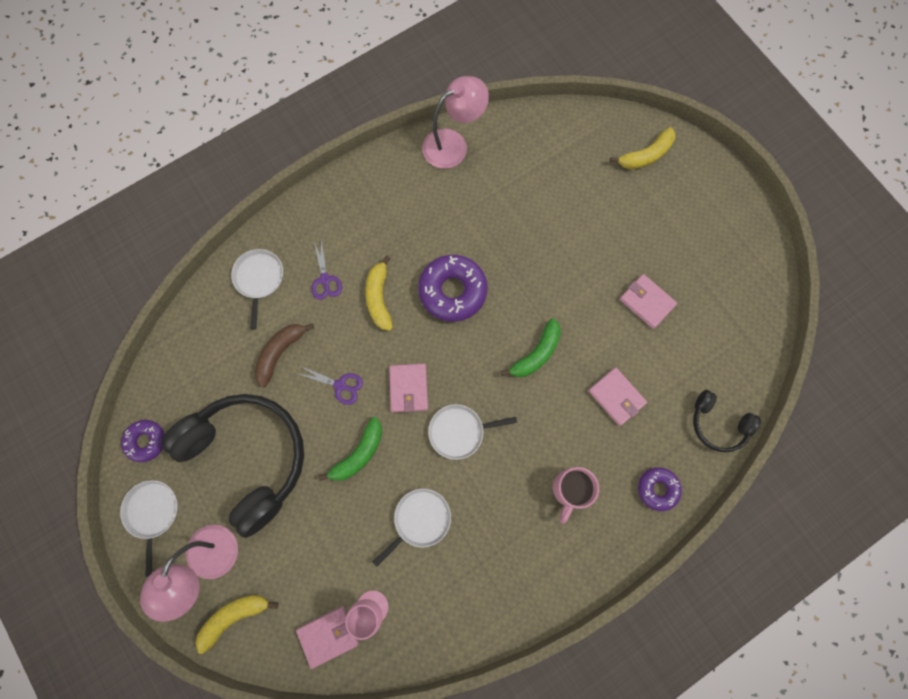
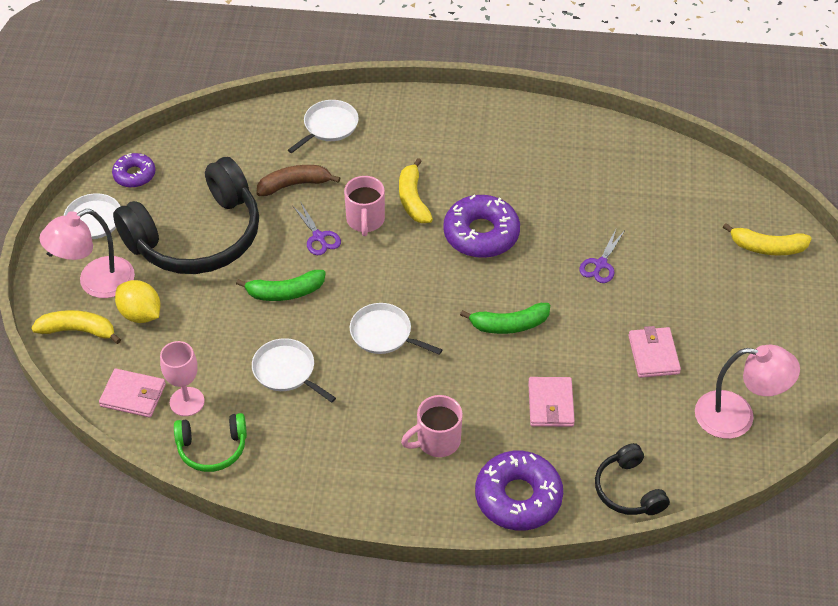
camera: 40 degrees right, 25 degrees down
black headphones [161,394,304,538] -> black headphones turned 60 degrees clockwise [113,157,259,274]
purple scissors [311,239,342,300] -> purple scissors moved to [579,229,624,283]
yellow banana [365,256,393,331] -> yellow banana turned 45 degrees counterclockwise [399,158,433,223]
white pan [373,489,451,567] -> white pan turned 135 degrees counterclockwise [252,338,336,403]
pink wallet [389,364,428,412] -> none
pink lamp [422,76,489,169] -> pink lamp moved to [695,345,800,439]
purple donut [638,467,682,511] -> purple donut [475,451,563,531], size x1.73
none -> yellow lemon [115,280,160,323]
none -> green headphones [174,413,247,472]
none -> pink mug [344,176,385,236]

